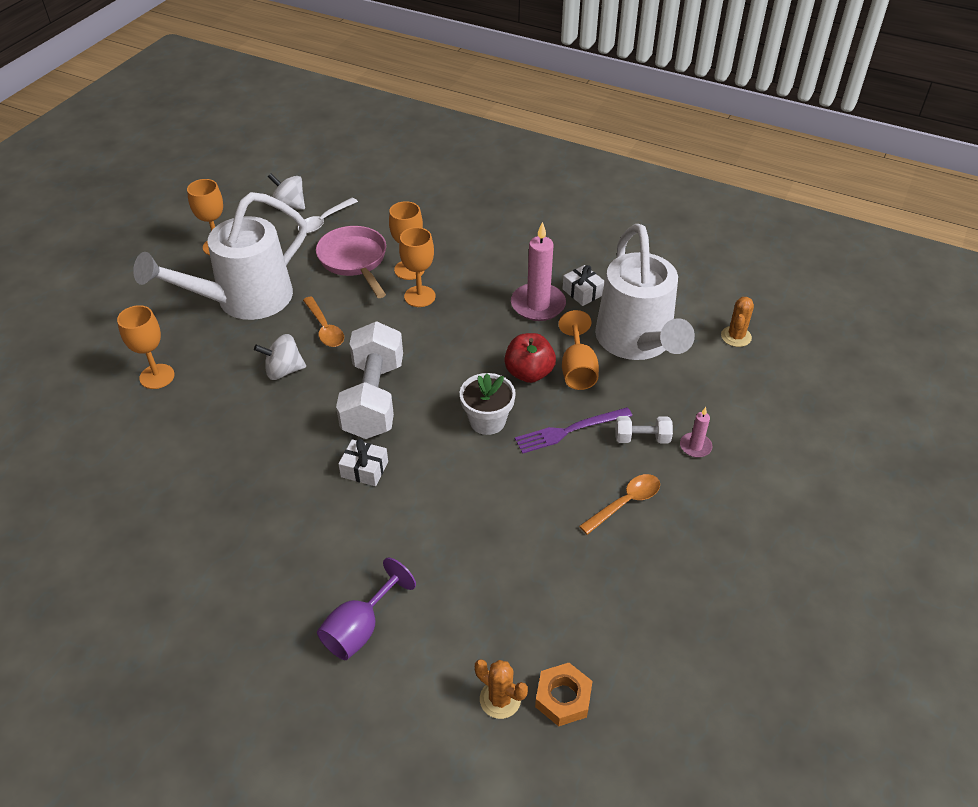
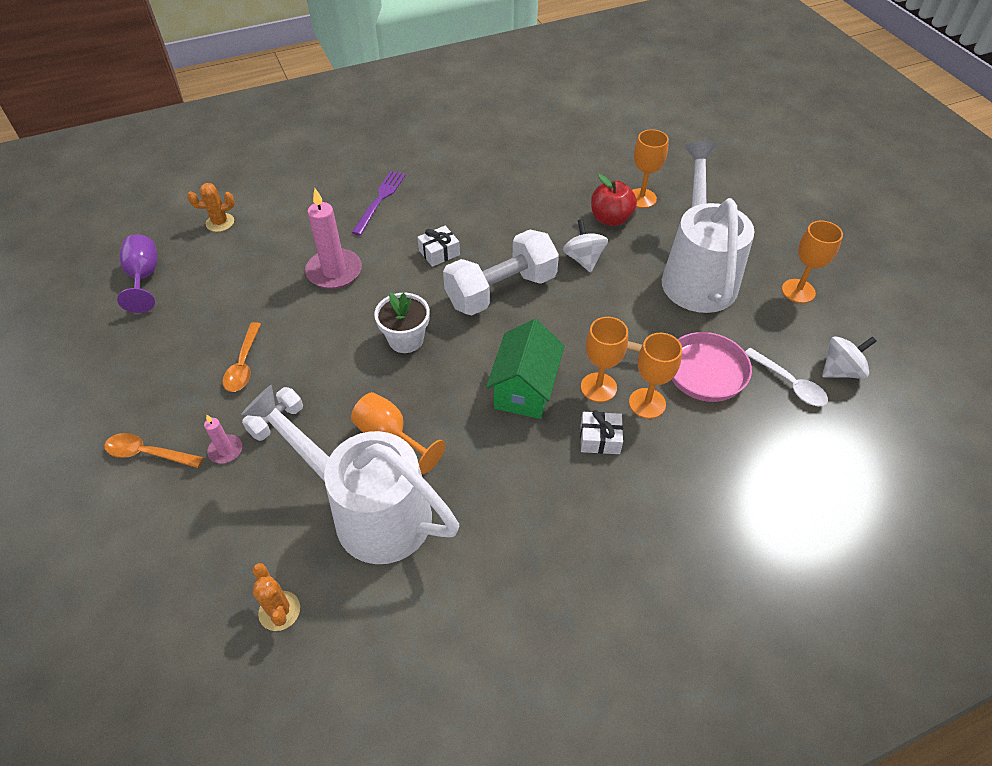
camera: 130 degrees right, 5 degrees up
white spinning top [254,334,306,380] -> white spinning top turned 45 degrees counterclockwise [563,219,608,272]
white spoon [298,198,358,233] -> white spoon turned 150 degrees clockwise [745,348,828,406]
orange spoon [303,296,344,347] -> orange spoon moved to [104,433,203,468]
purple goblet [317,558,416,660] -> purple goblet moved to [117,235,158,313]
white dumbbell [336,321,403,439] -> white dumbbell turned 75 degrees counterclockwise [443,230,559,315]
red apple [505,333,556,383] -> red apple moved to [591,174,637,226]
pink candle [511,222,566,321] -> pink candle moved to [305,188,362,289]
purple fork [515,407,632,454] -> purple fork moved to [352,171,406,236]
orange nut [535,663,593,726] -> none
white gift [562,265,605,306] -> white gift moved to [580,410,623,454]
none -> green house [486,319,565,419]

